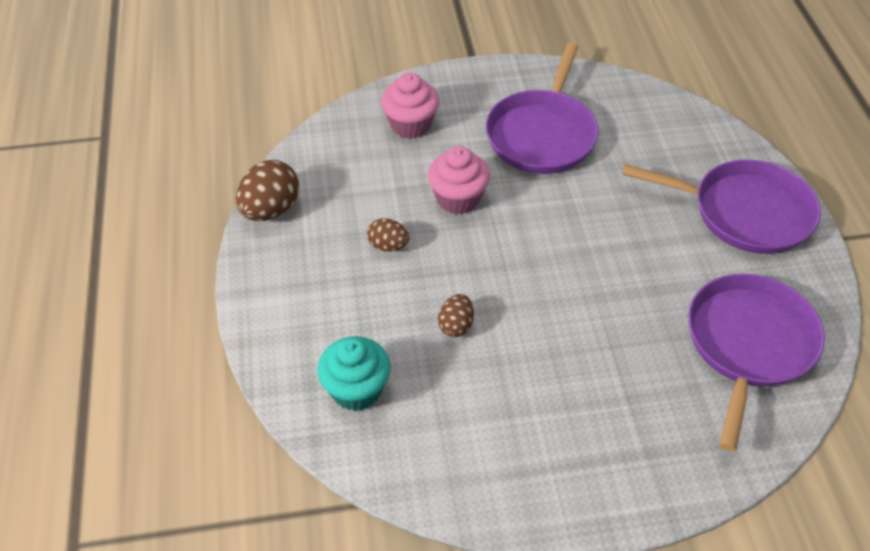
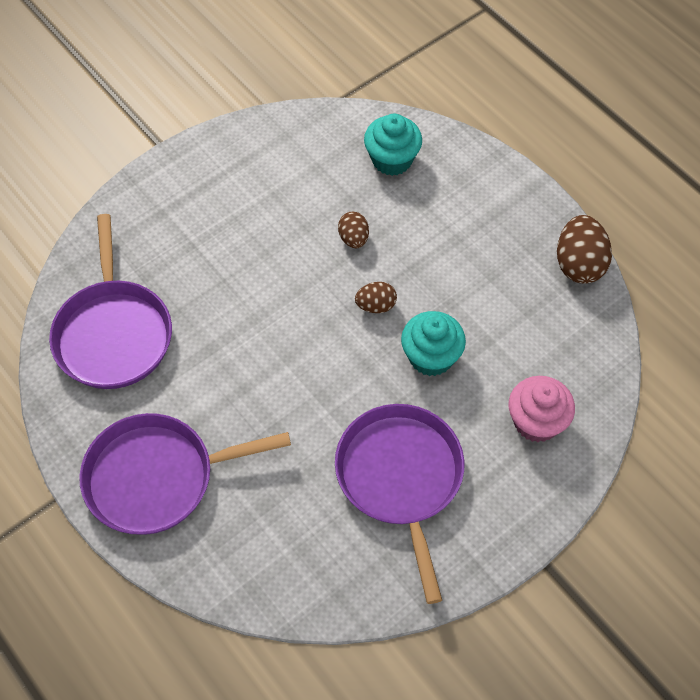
camera: 150 degrees right, 10 degrees up
brown egg [367,218,410,251] -> brown egg moved to [355,282,397,313]
pink cupcake [428,146,490,214] -> turquoise cupcake [401,311,466,376]

